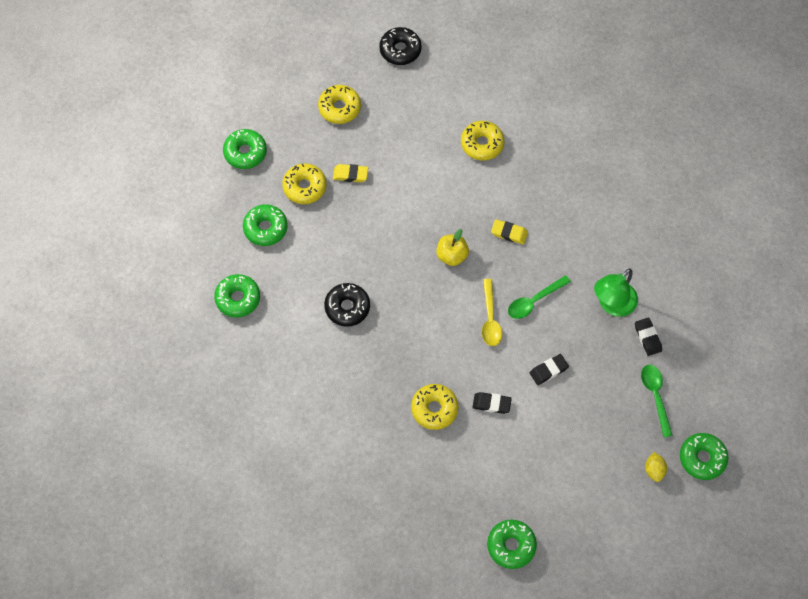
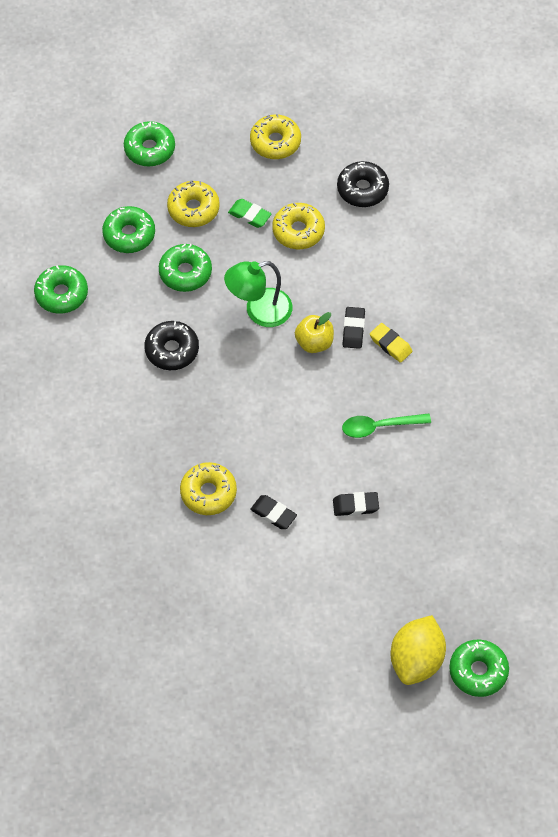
camera: 25 degrees right, 5 degrees down
yellow eraser [333,164,368,182] -> green eraser [228,199,271,228]
black donut [379,27,422,65] -> black donut moved to [337,161,389,207]
yellow donut [461,121,504,160] -> yellow donut moved to [272,203,325,249]
yellow spoon [482,279,502,346] -> none
green donut [487,520,537,569] -> green donut moved to [159,244,212,292]
green lamp [594,269,638,317] -> green lamp moved to [224,261,292,327]
black eraser [635,317,662,356] -> black eraser moved to [343,307,365,349]
green spoon [641,365,673,437] -> none
yellow lemon [645,452,667,482] -> yellow lemon [391,615,446,685], size x2.04

